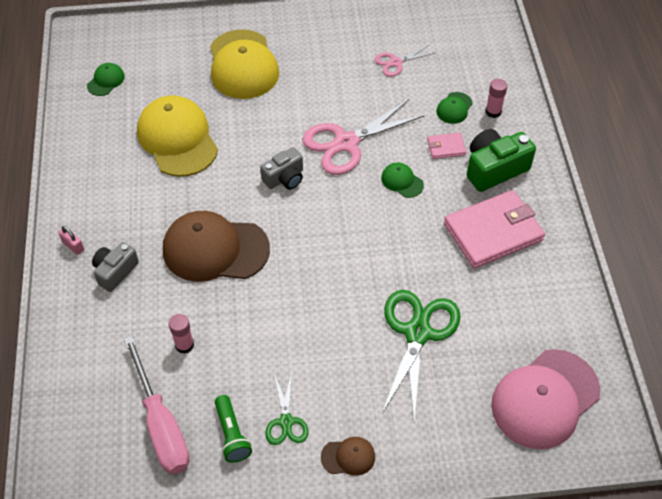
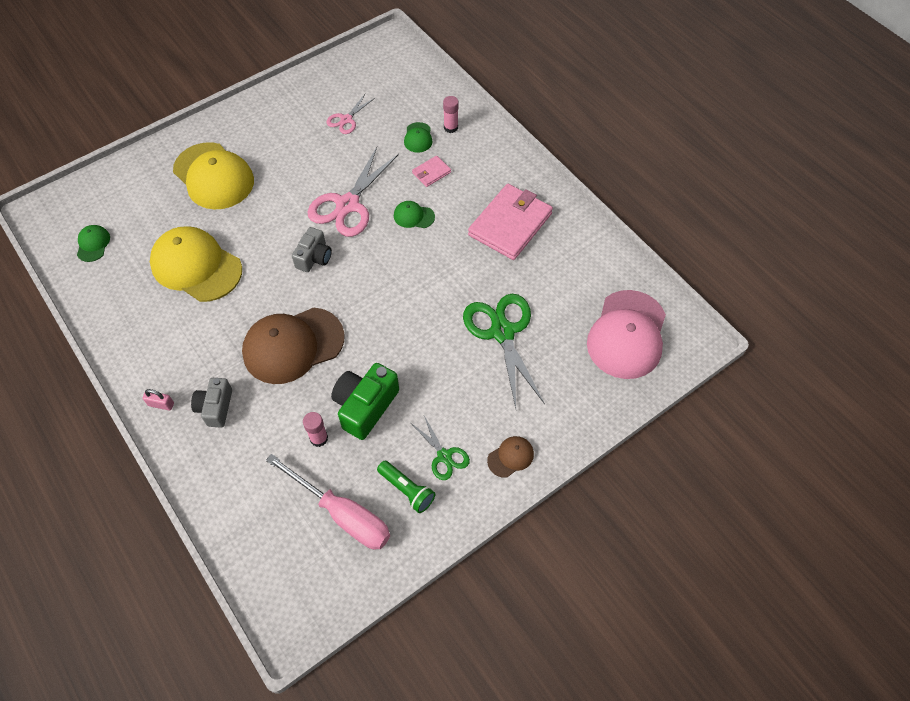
camera: 30 degrees left, 5 degrees up
green camera [467,129,536,192] -> green camera moved to [331,363,399,440]

